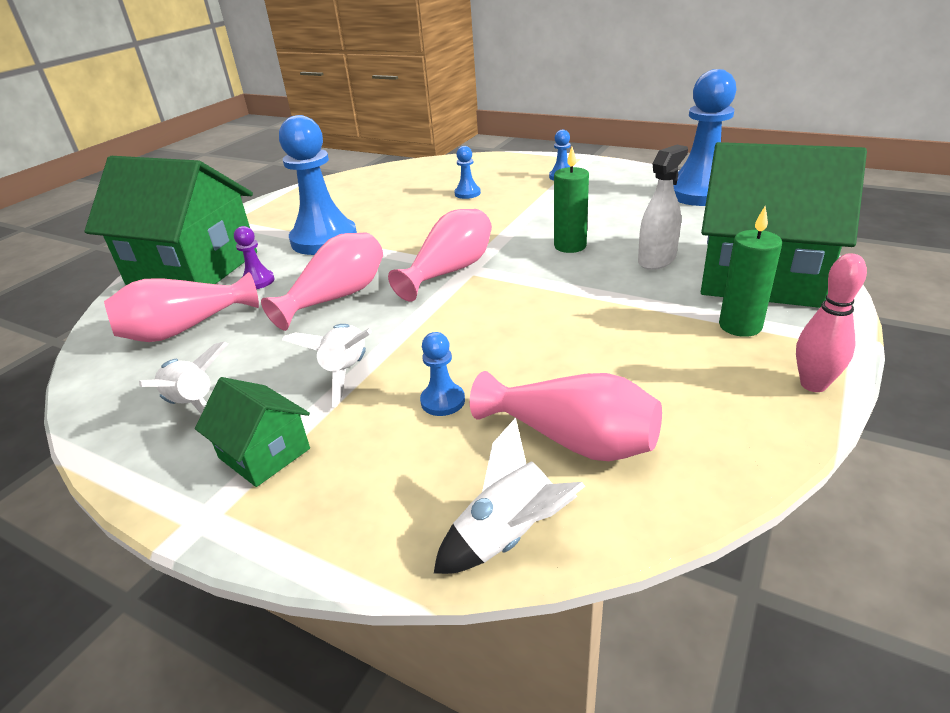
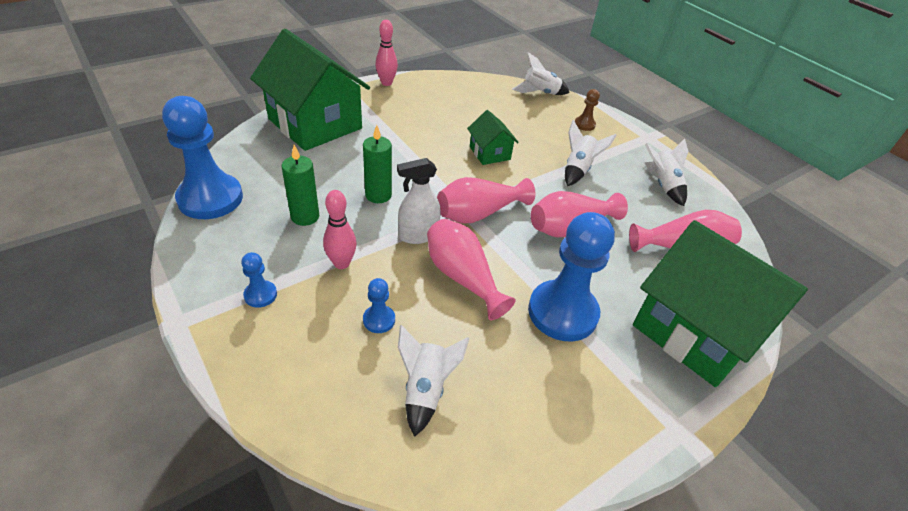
camera: 160 degrees left, 10 degrees up
green house [195,377,310,487] -> green house moved to [467,110,519,165]
purple pawn [234,226,275,289] -> none
blue pawn [420,332,465,416] -> none
pink vase [470,371,662,461] -> pink vase moved to [427,219,516,320]
white spray bottle [638,145,688,270] -> white spray bottle moved to [397,158,441,244]
green candle [719,207,782,337] -> green candle moved to [282,145,319,226]
none -> pink bowling pin [323,190,357,269]
none -> white rocket [398,325,470,437]
none -> brown pawn [575,89,600,131]

